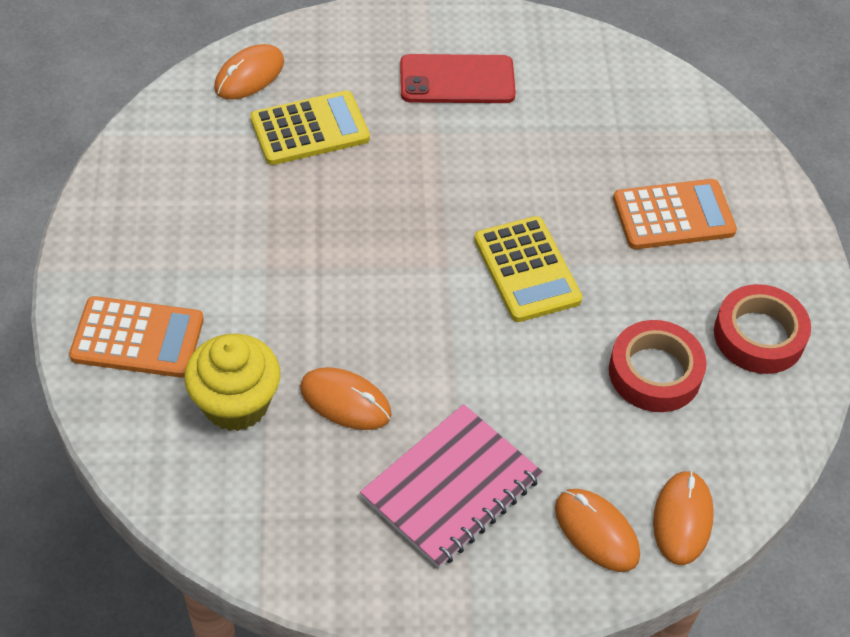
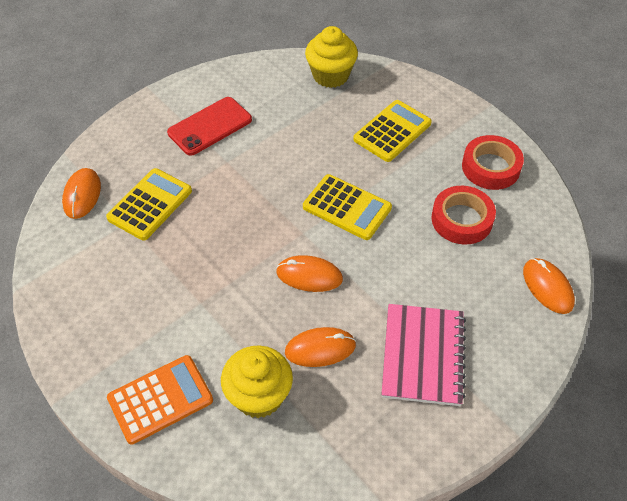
camera: 35 degrees left, 0 degrees up
orange mouse [555,489,640,572] -> orange mouse moved to [276,255,343,292]
orange calculator [613,179,737,249] -> yellow calculator [353,100,432,162]
none -> yellow cupcake [305,26,358,88]

